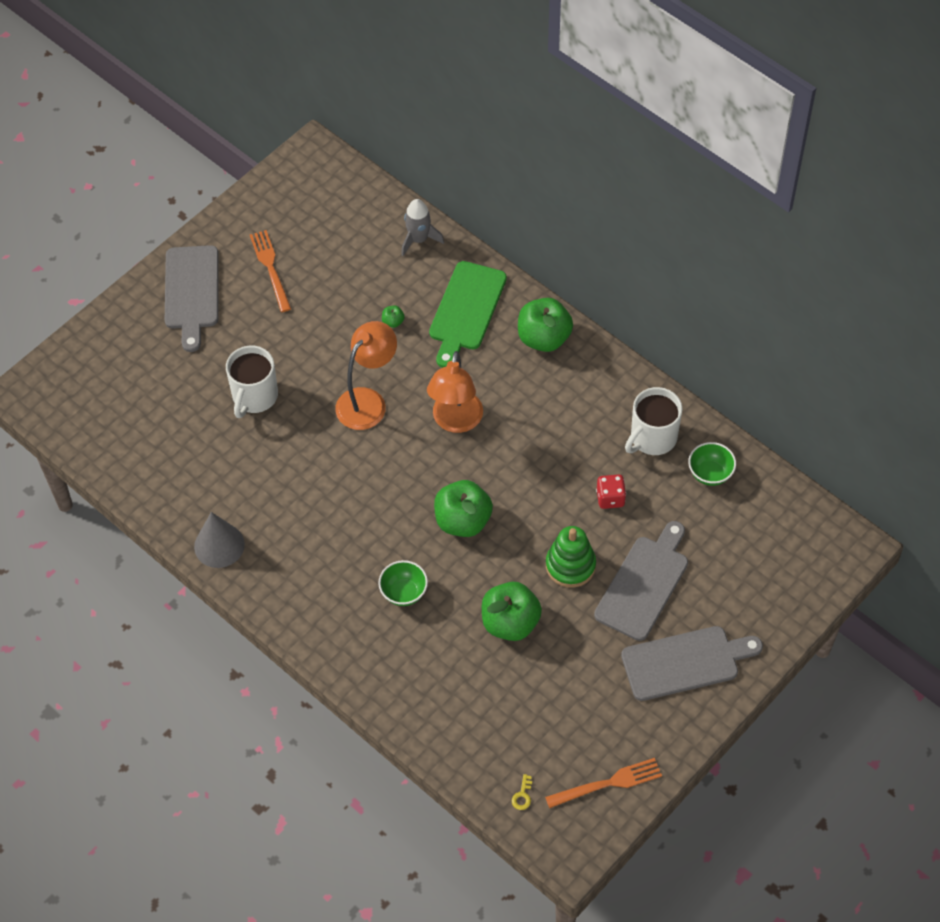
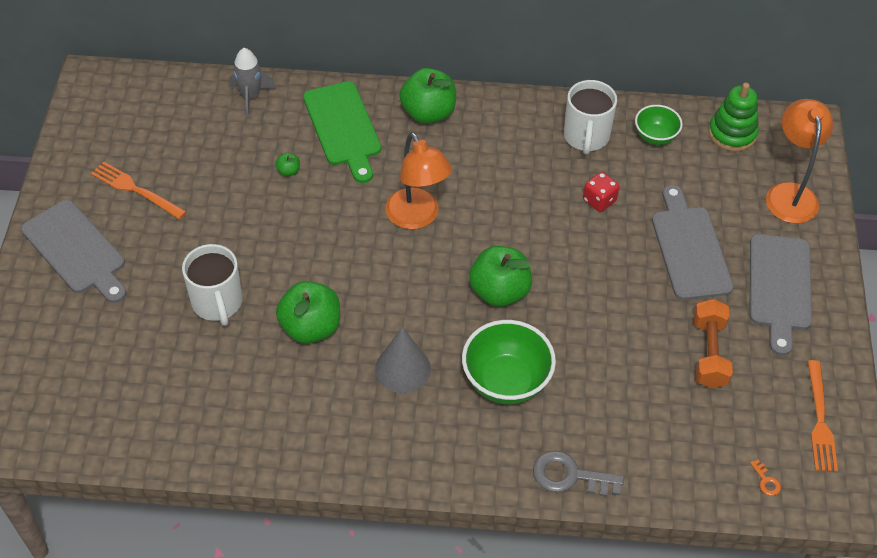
camera: 40 degrees left, 5 degrees down
grey cone [194,512,245,568] -> grey cone moved to [375,327,431,393]
orange lamp [335,321,397,430] -> orange lamp moved to [766,99,833,224]
green bowl [378,560,428,606] -> green bowl [462,320,556,404], size x1.71
green apple [482,582,542,641] -> green apple moved to [276,281,340,344]
yellow key [512,774,532,810] -> orange key [750,460,781,496]
orange fork [545,758,662,808] -> orange fork turned 150 degrees clockwise [807,360,838,472]
green stacking toy [546,526,596,588] -> green stacking toy moved to [709,83,759,152]
grey cutting board [621,626,763,701] -> grey cutting board turned 150 degrees clockwise [750,234,812,356]
none -> grey key [533,451,624,497]
none -> orange dumbbell [694,299,733,388]

